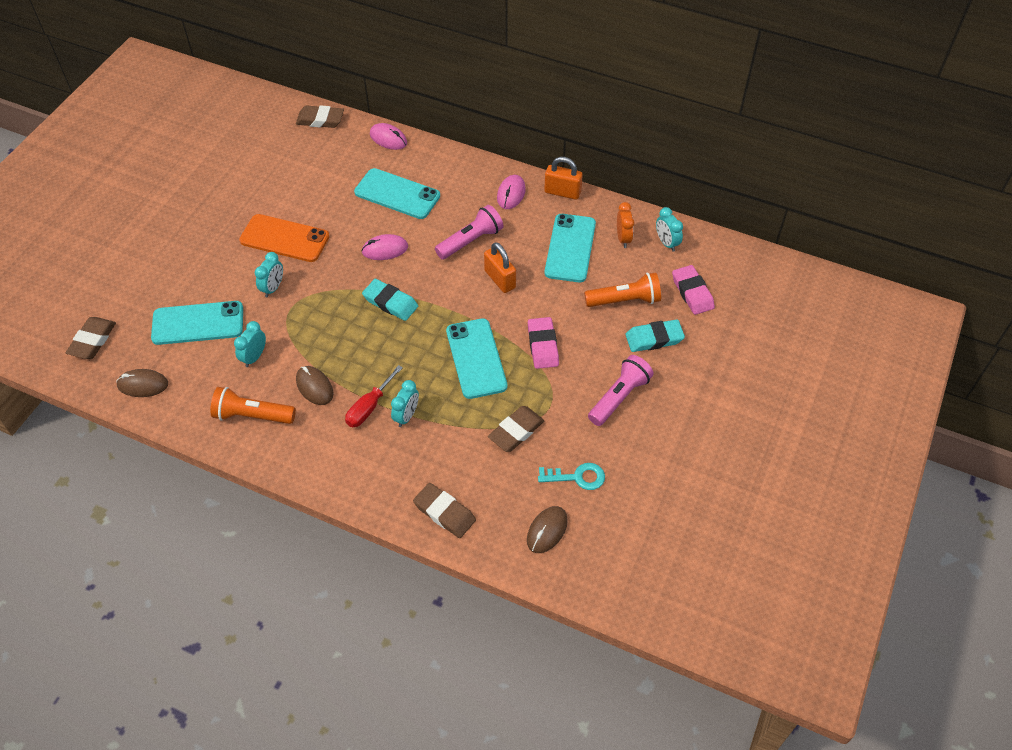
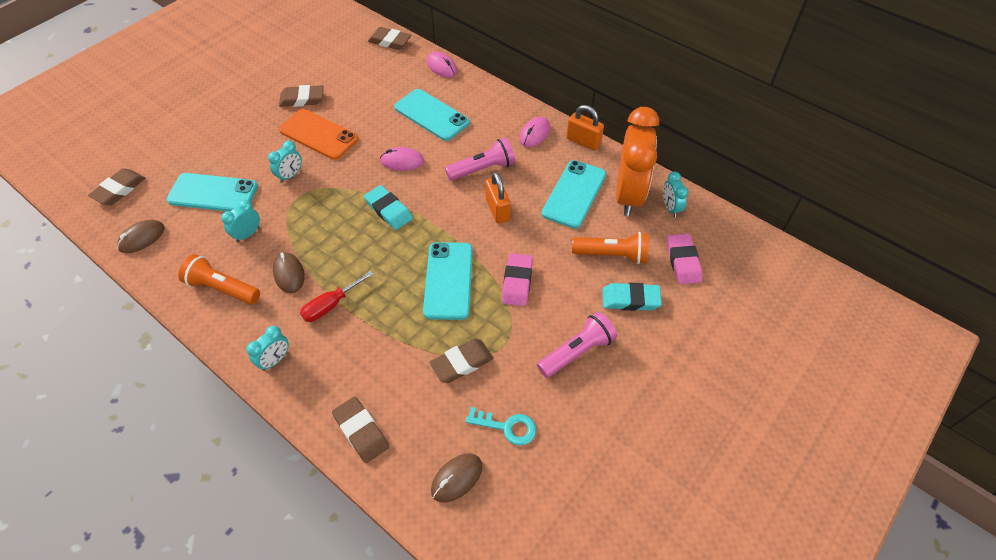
camera: 15 degrees right, 0 degrees up
brown mouse [116,369,168,397] -> brown mouse turned 60 degrees counterclockwise [117,220,165,253]
turquoise clock [391,380,419,427] -> turquoise clock moved to [246,326,289,371]
orange clock [617,202,635,248] -> orange clock [616,107,659,217], size x2.32
none -> brown eraser [279,85,324,107]

